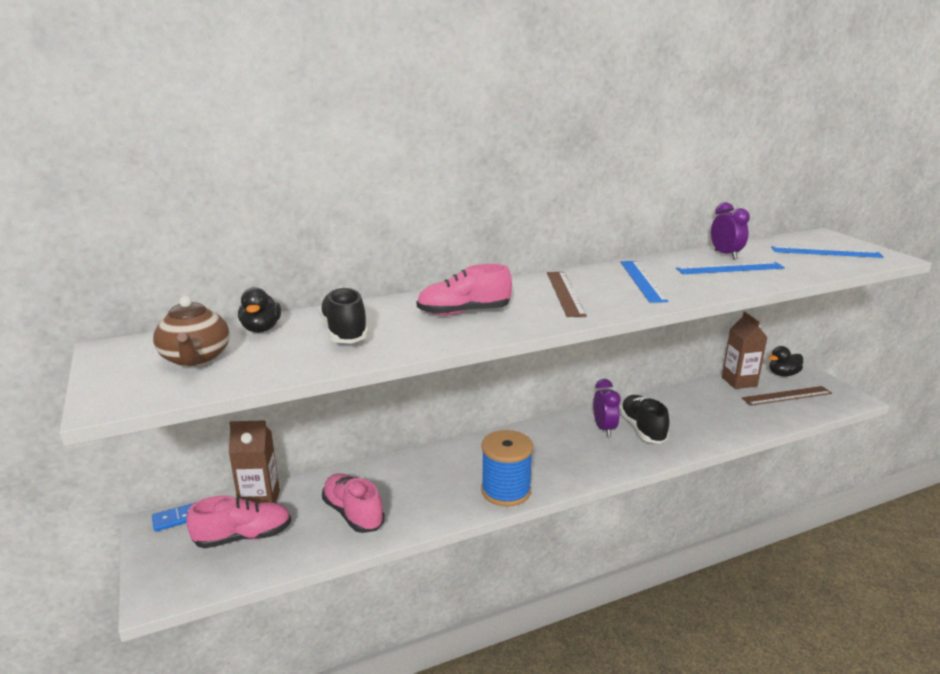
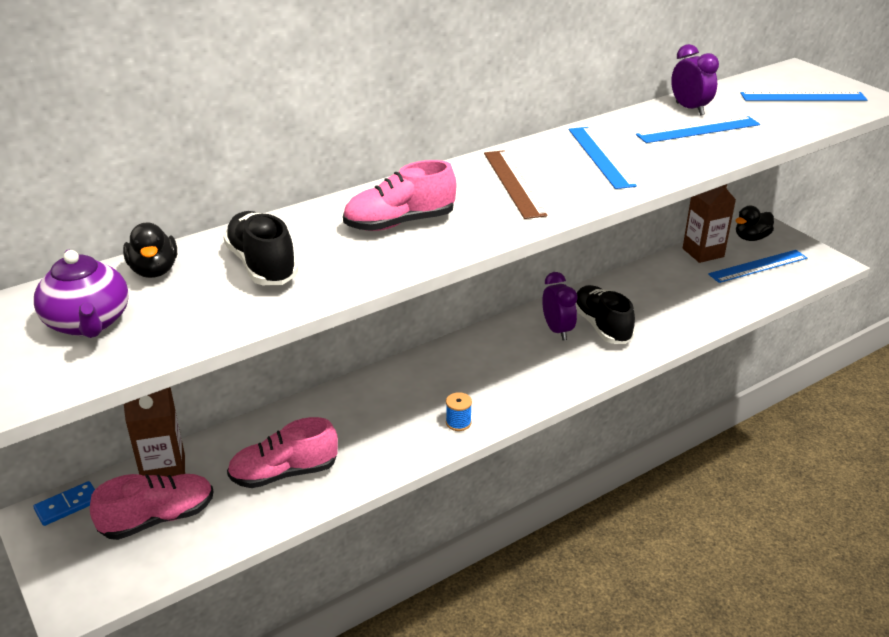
camera: 10 degrees left, 10 degrees up
brown teapot [153,296,230,367] -> purple teapot [34,250,129,338]
pink shoe [322,473,385,533] -> pink shoe turned 60 degrees counterclockwise [227,417,338,488]
blue spool [481,430,533,507] -> blue spool [446,392,472,431], size x0.44
brown ruler [742,386,832,406] -> blue ruler [708,250,807,283]

